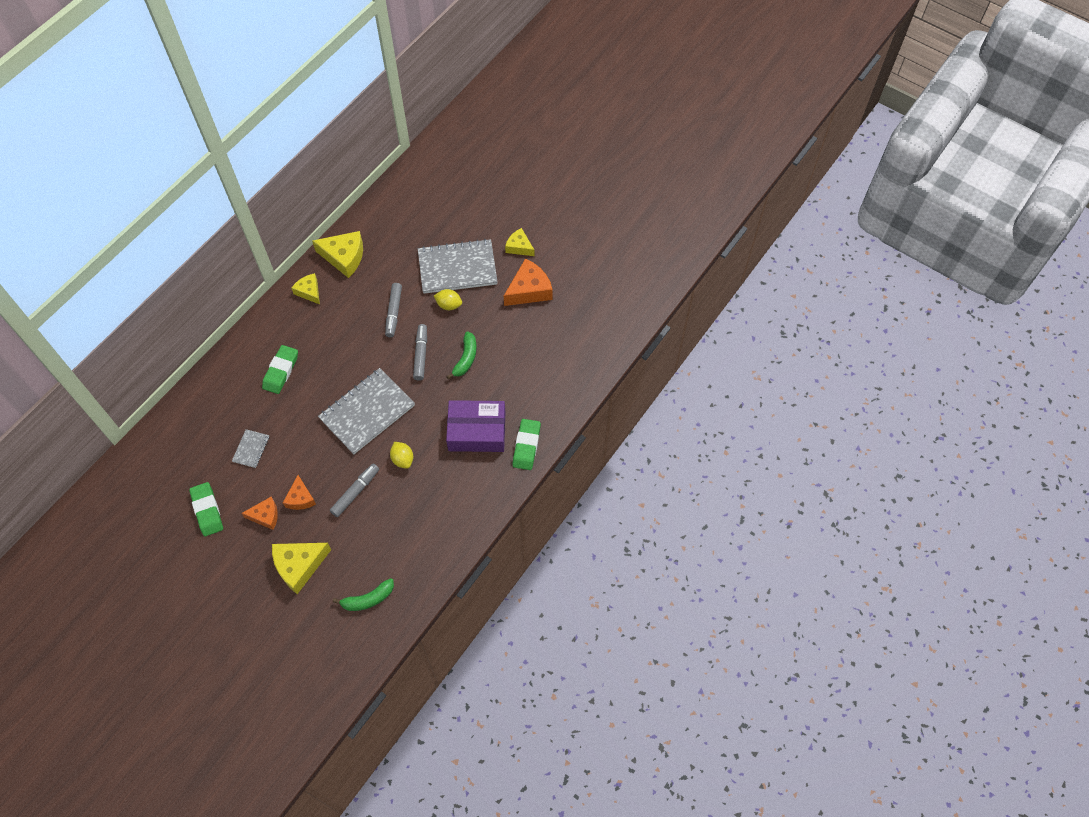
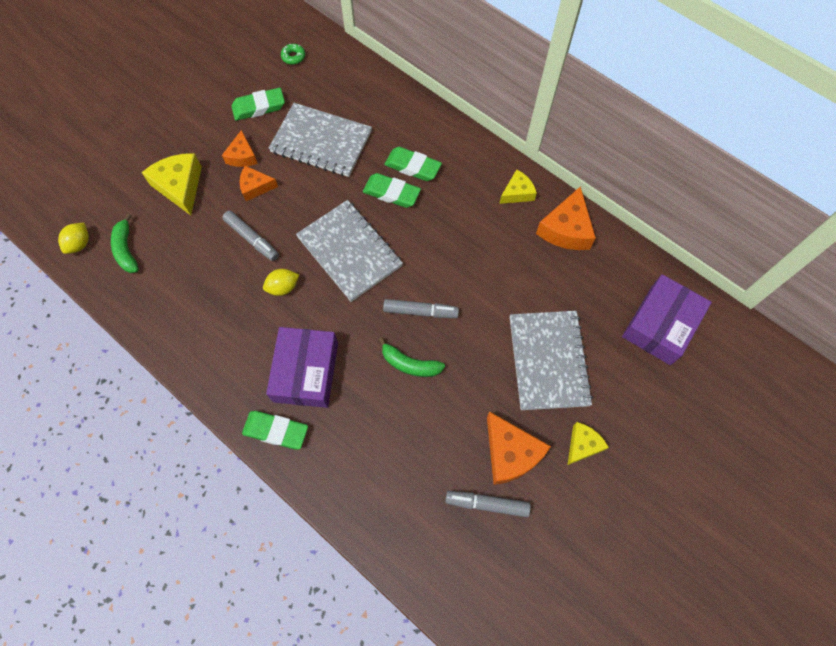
camera: 95 degrees right, 5 degrees up
grey notebook [232,429,269,468] -> grey notebook [269,103,372,177], size x2.22
yellow cheese [312,231,363,278] -> orange cheese [536,186,596,250]
grey marker [385,283,402,337] -> grey marker moved to [445,491,531,517]
yellow lemon [434,289,462,310] -> yellow lemon moved to [58,223,89,254]
none -> green donut [281,44,305,65]
none -> green eraser [363,173,421,208]
none -> purple box [622,274,712,365]

